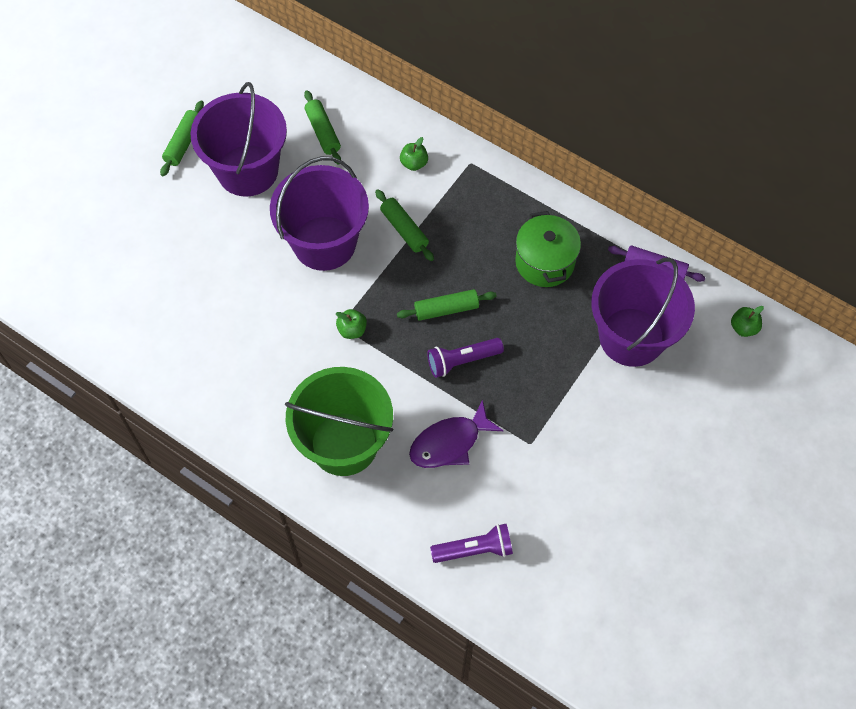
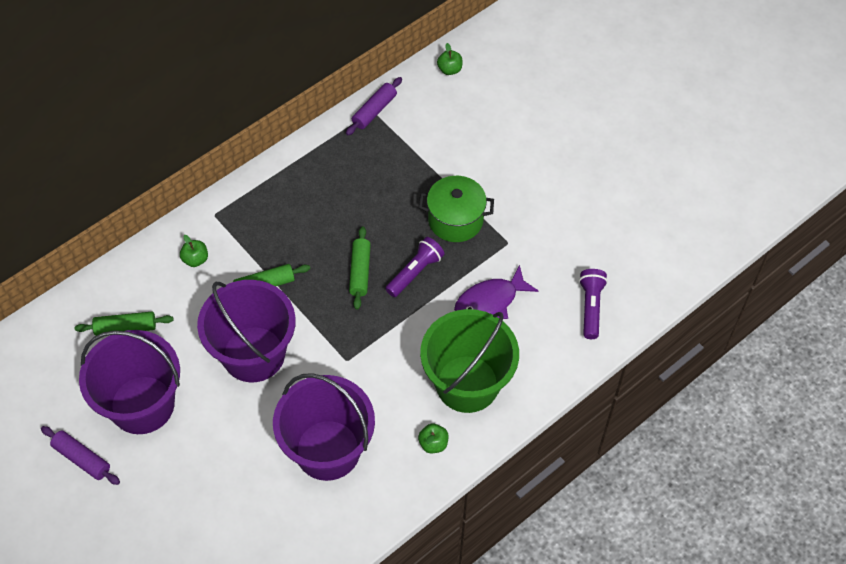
camera: 75 degrees left, 5 degrees down
green rolling pin [160,100,204,176] -> purple rolling pin [41,426,120,485]
green apple [336,309,367,339] -> green apple moved to [418,423,449,453]
purple fish [409,400,504,468] -> purple fish turned 75 degrees clockwise [454,265,538,319]
purple flashlight [427,338,504,378] -> purple flashlight turned 135 degrees counterclockwise [385,237,445,297]
green pot [515,211,581,287] -> green pot moved to [419,176,494,242]
purple bucket [591,257,695,367] -> purple bucket moved to [273,373,375,481]

